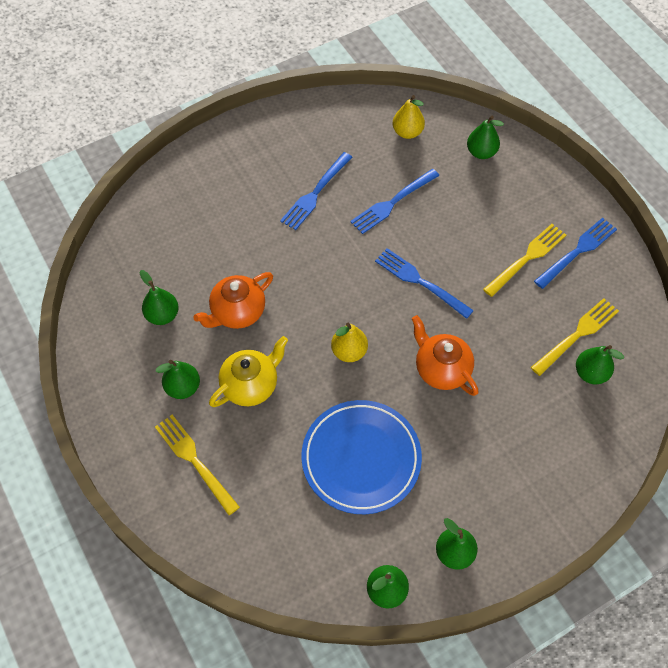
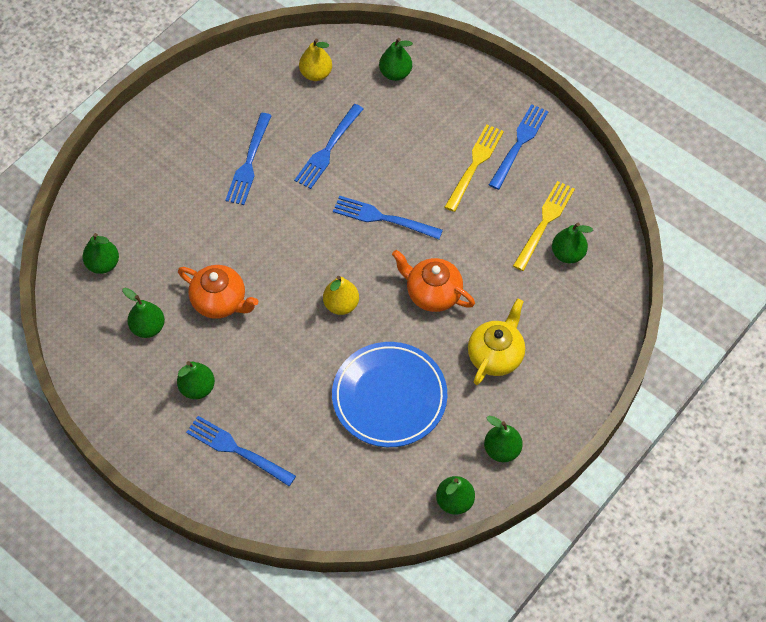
camera: 20 degrees left, 0 degrees up
yellow fork [155,415,240,515] -> blue fork [186,416,296,486]
orange teapot [193,272,273,329] -> orange teapot turned 90 degrees counterclockwise [178,265,258,319]
yellow teapot [209,336,288,407] -> yellow teapot moved to [468,299,525,385]
none -> green pear [83,233,119,274]

